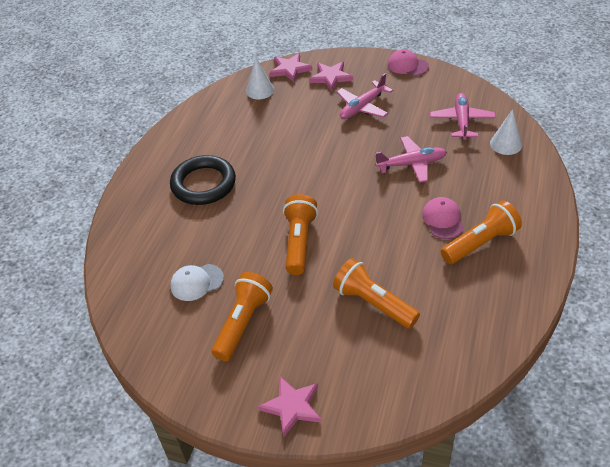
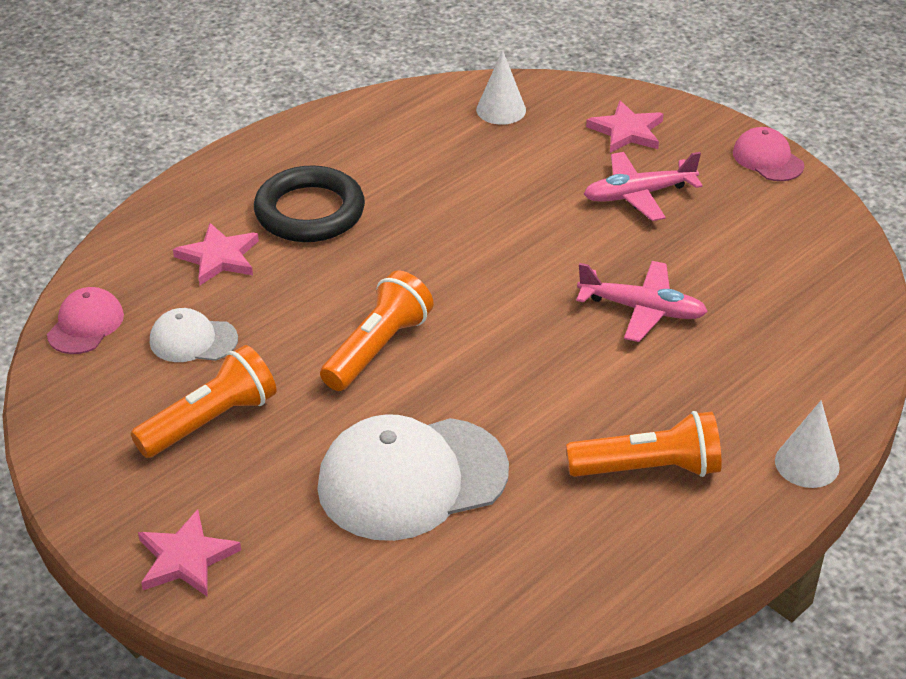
camera: 25 degrees right, 5 degrees down
pink star [270,53,312,82] -> pink star moved to [173,223,259,285]
orange flashlight [333,258,420,329] -> white cap [317,414,509,541]
pink cap [422,197,464,239] -> pink cap moved to [47,287,124,354]
pink plane [430,93,496,140] -> none
white cone [490,109,522,155] -> white cone moved to [775,400,840,488]

